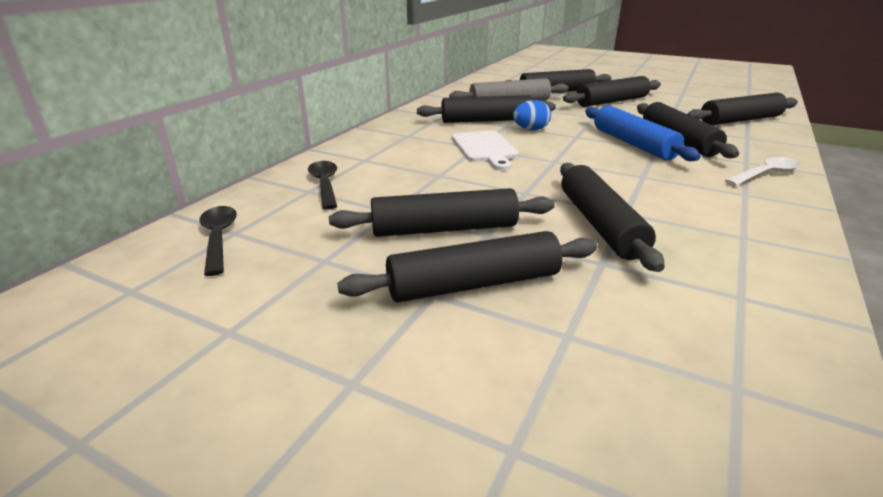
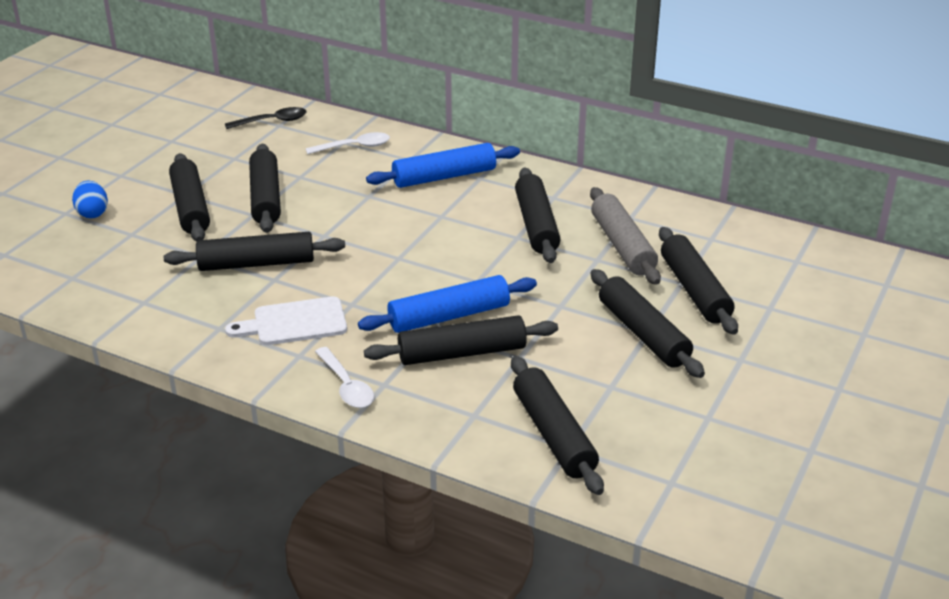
camera: 90 degrees right, 5 degrees up
black spoon [308,161,337,210] -> white spoon [306,132,390,154]
white cutting board [452,131,519,171] -> white cutting board moved to [225,296,347,345]
blue egg [513,100,551,130] -> blue egg moved to [72,181,108,219]
none -> blue rolling pin [366,143,520,188]

